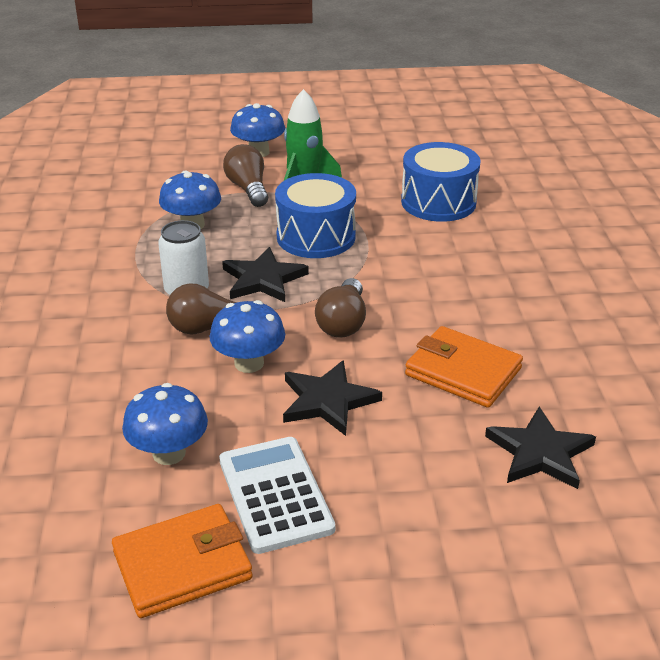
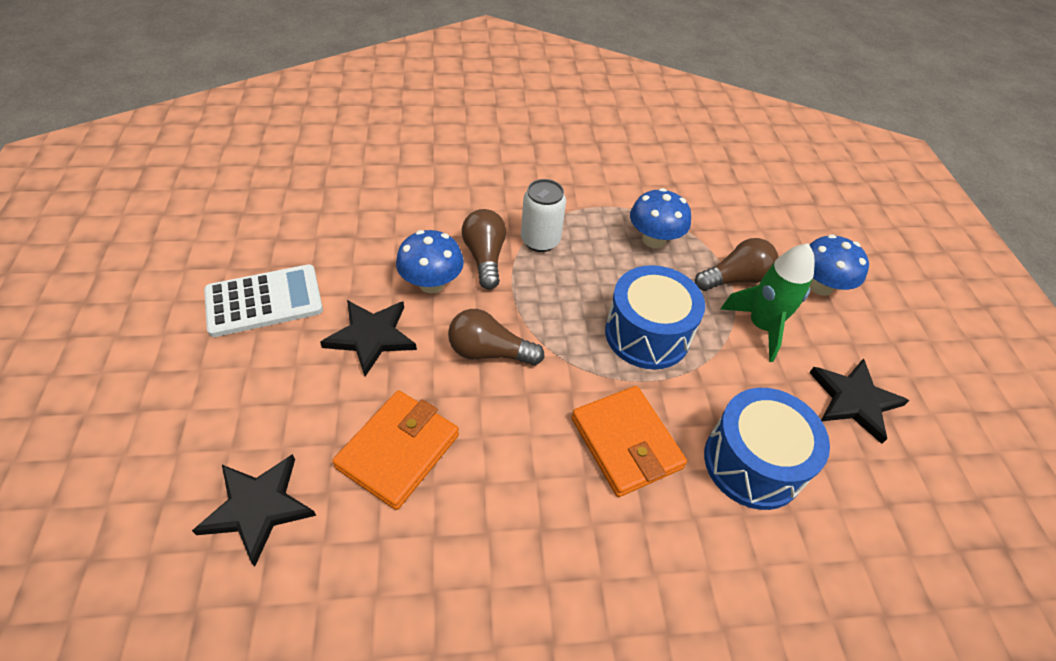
camera: 85 degrees right, 15 degrees up
orange wallet [112,504,253,618] -> orange wallet moved to [571,386,687,497]
blue mushroom [122,383,208,465] -> none
black star [222,247,309,302] -> black star moved to [809,358,909,444]

